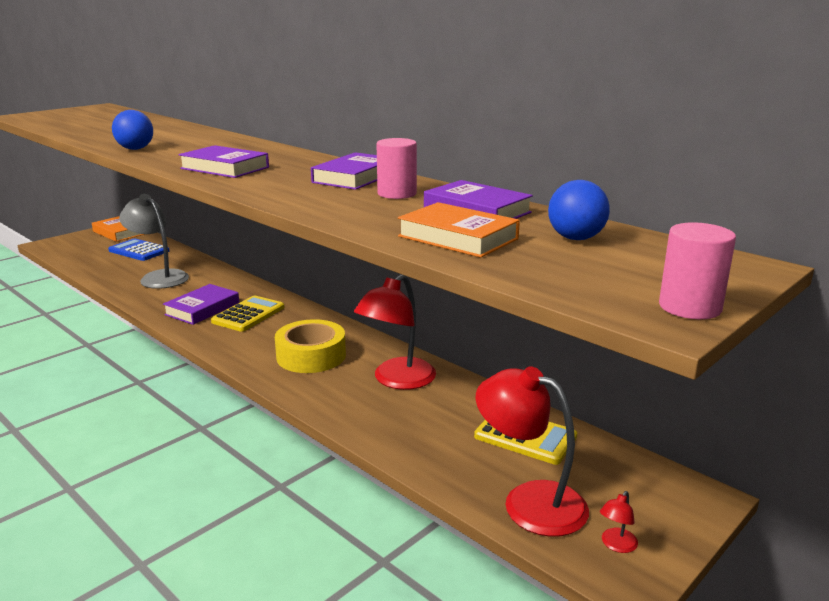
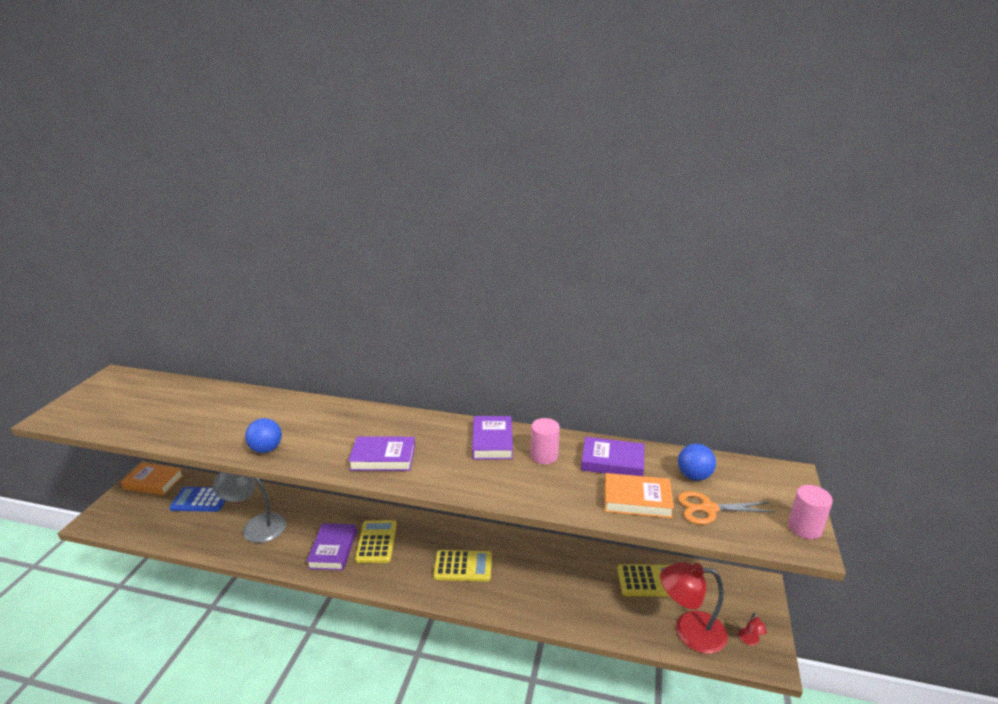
camera: 30 degrees left, 5 degrees up
yellow tape [275,319,346,373] -> yellow calculator [433,550,492,581]
red lamp [354,274,436,390] -> none
none -> orange scissors [678,491,775,525]

